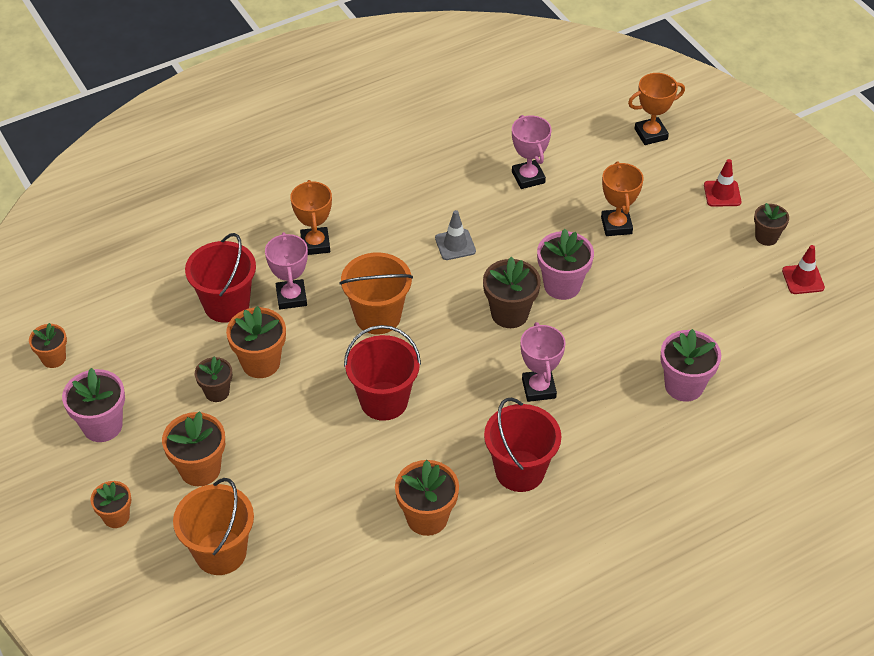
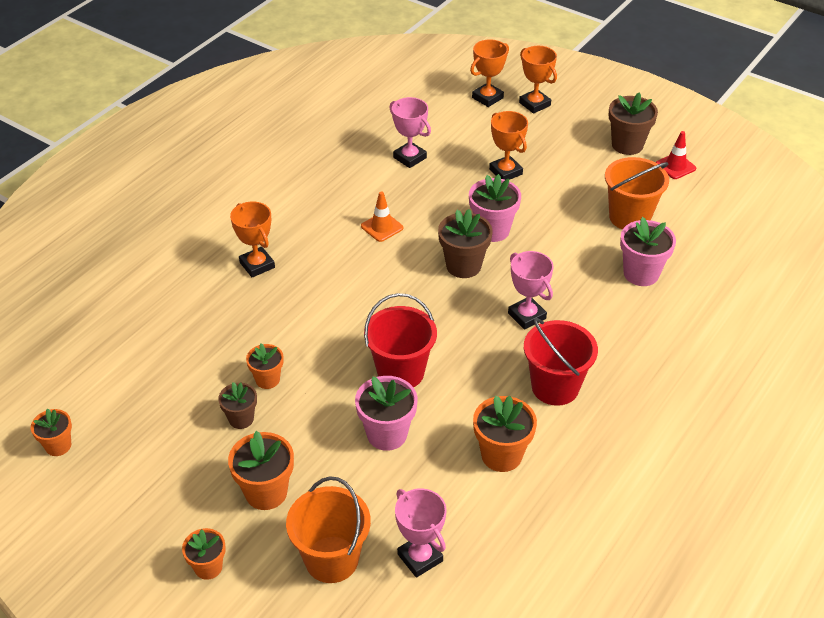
camera: 25 degrees left, 5 degrees down
pink flower pot [62,368,125,442] -> pink flower pot moved to [355,376,418,451]
red bucket [185,233,256,323] -> none
orange flower pot [226,306,286,378] -> orange flower pot [246,343,284,389], size x0.63
pink trophy [265,232,308,309] -> pink trophy moved to [395,488,446,578]
orange bucket [340,253,413,334] -> orange bucket moved to [605,157,669,230]
grey traffic cone [435,210,476,260] -> orange traffic cone [361,191,403,242]
red traffic cone [704,159,741,207] -> none
brown flower pot [754,203,789,246] -> brown flower pot [609,92,658,155], size x1.59
none -> orange trophy [519,46,557,114]

